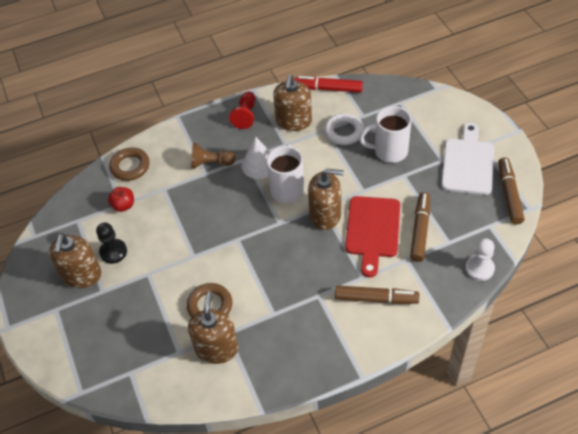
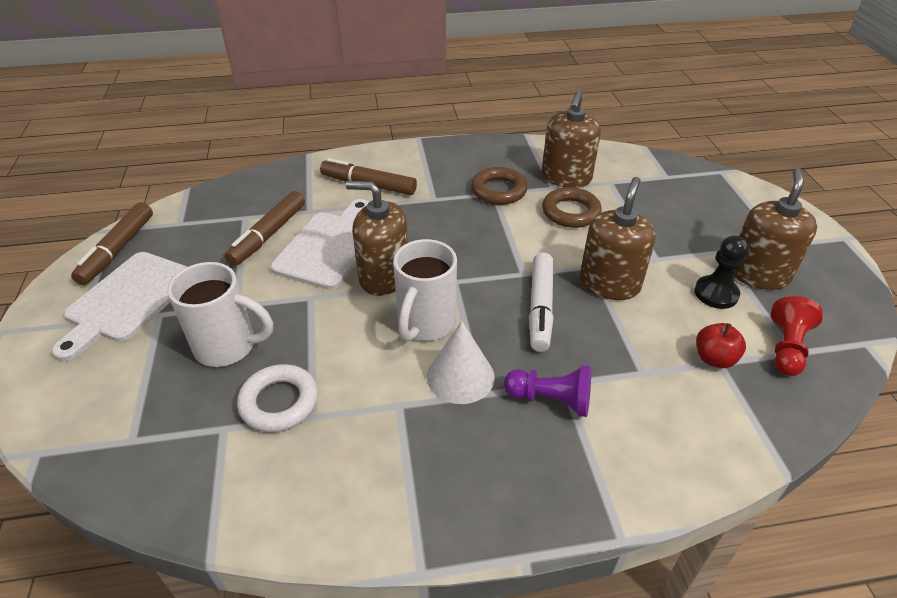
camera: 170 degrees left, 10 degrees down
brown ring [109,147,150,181] -> brown ring moved to [471,167,528,205]
brown pawn [191,143,235,169] -> purple pawn [504,365,591,417]
red pawn [229,92,255,129] -> red pawn moved to [771,296,823,376]
brown soap dispenser [273,75,312,131] -> brown soap dispenser moved to [580,177,656,300]
red marker [294,76,363,93] -> none
red cutting board [345,196,400,278] -> white cutting board [271,199,369,290]
white pawn [466,238,495,281] -> none
none -> white marker [529,253,554,352]

